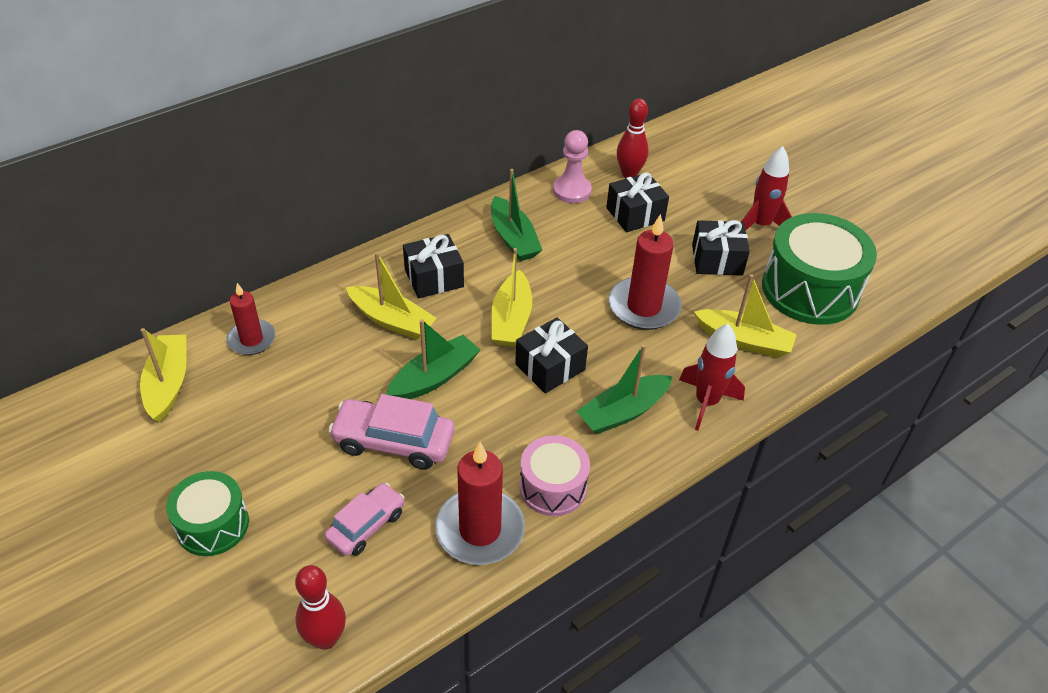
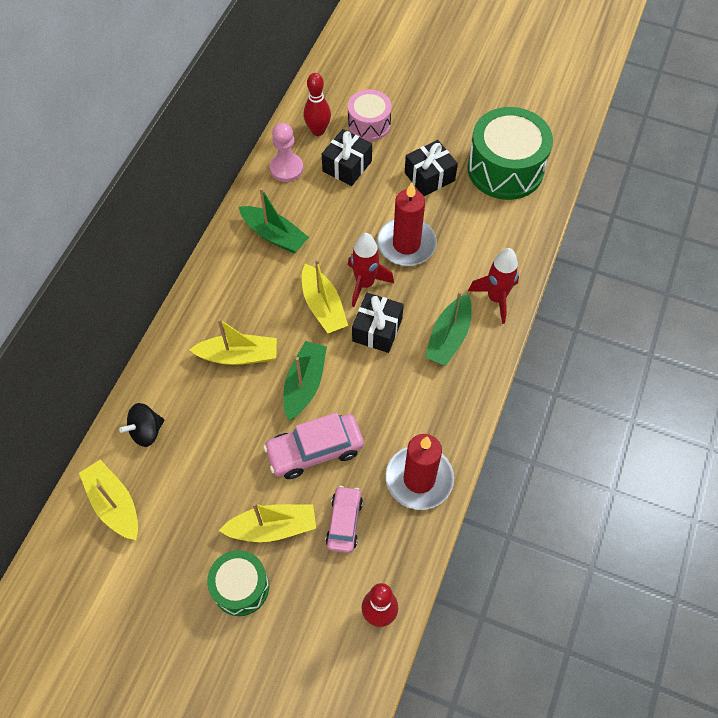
camera: 30 degrees left, 15 degrees up
red candle [226,283,275,355] -> black spinning top [119,403,164,447]
black gift [403,234,464,298] -> none
pink drum [520,435,590,516] -> pink drum moved to [348,89,392,141]
yellow boat [694,274,797,358] -> yellow boat moved to [219,503,316,542]
red rocket [741,146,792,230] -> red rocket moved to [348,233,394,307]

